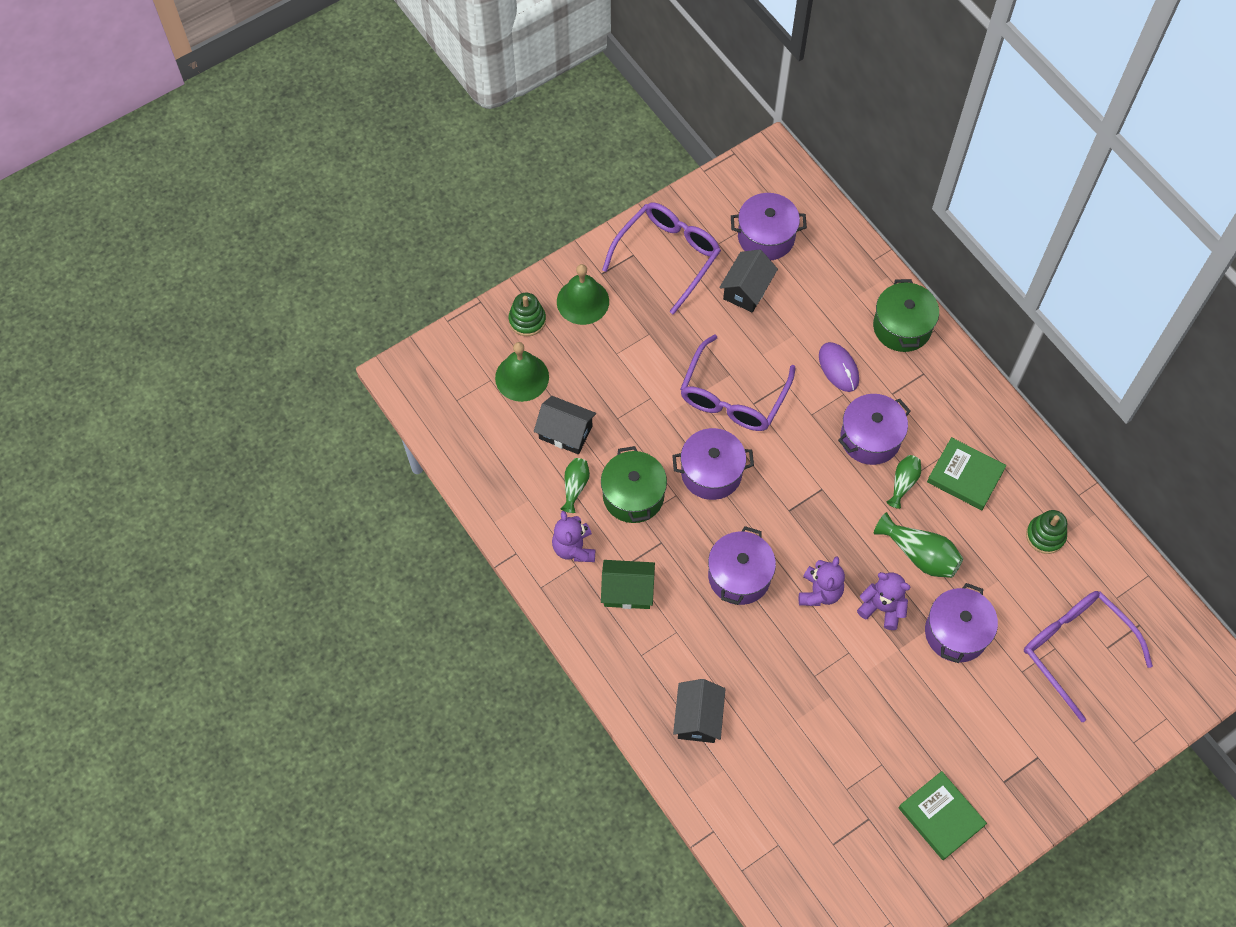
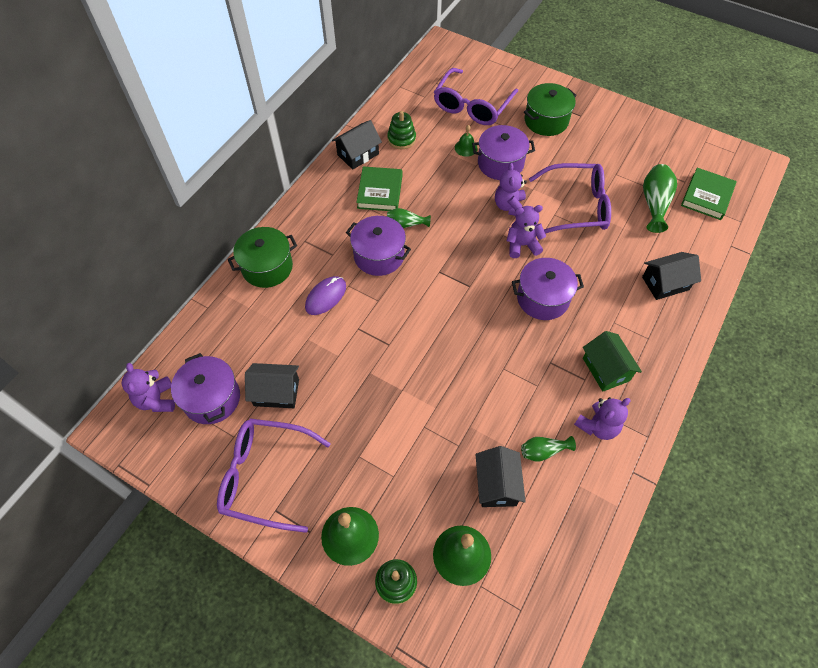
camera: 115 degrees left, 5 degrees down
green pot [601,446,667,523] -> green pot moved to [524,83,577,136]
purple pot [672,428,754,500] -> none
purple glasses [680,334,795,431] -> purple glasses moved to [529,163,611,234]
green vase [874,512,963,578] -> green vase moved to [643,164,677,233]
green book [898,771,987,860] -> green book moved to [681,168,737,220]
none -> purple teddy bear [122,363,175,412]
none -> black house [332,120,382,170]
none -> green bell [455,125,477,157]

